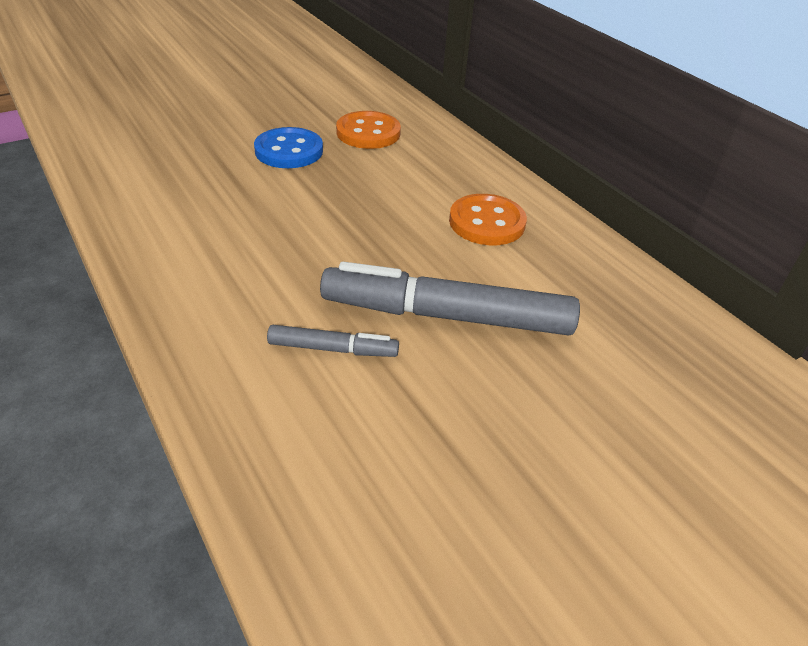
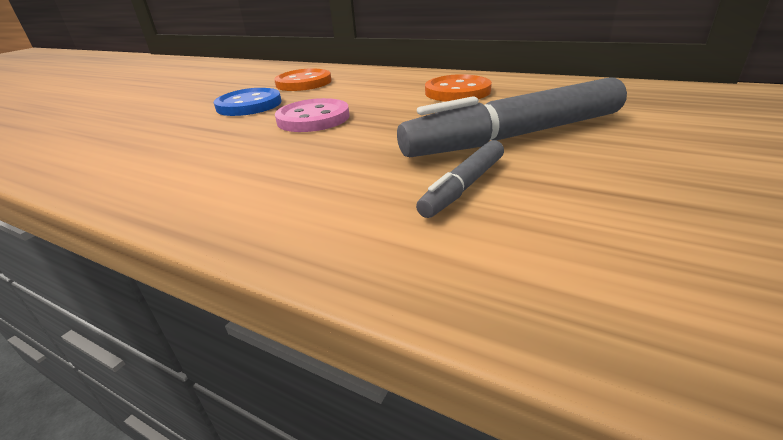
camera: 25 degrees left, 10 degrees down
grey marker [267,325,399,357] -> grey marker turned 150 degrees clockwise [416,140,504,218]
none -> pink button [275,98,349,132]

